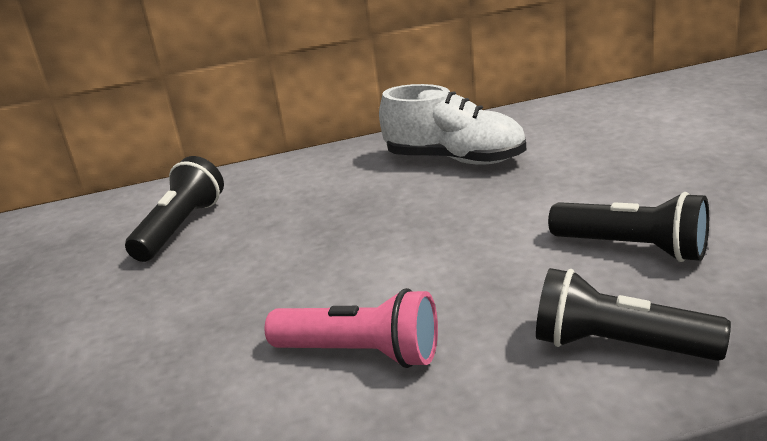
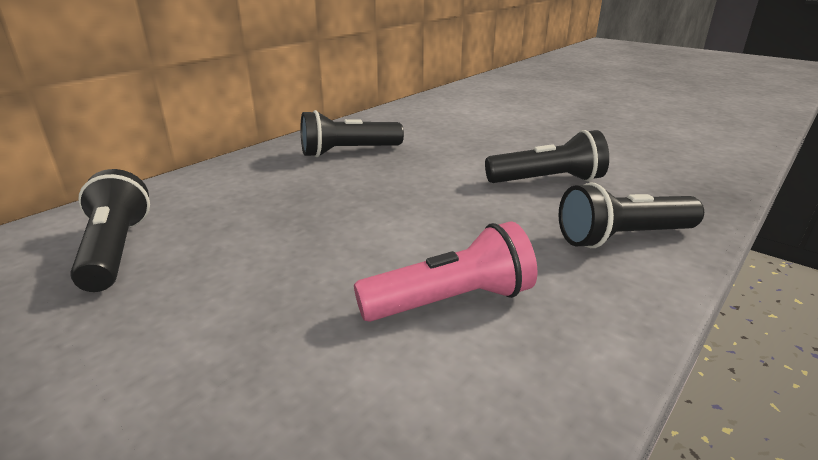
camera: 40 degrees left, 0 degrees up
white shoe [379,84,526,165] -> black flashlight [301,110,404,157]

